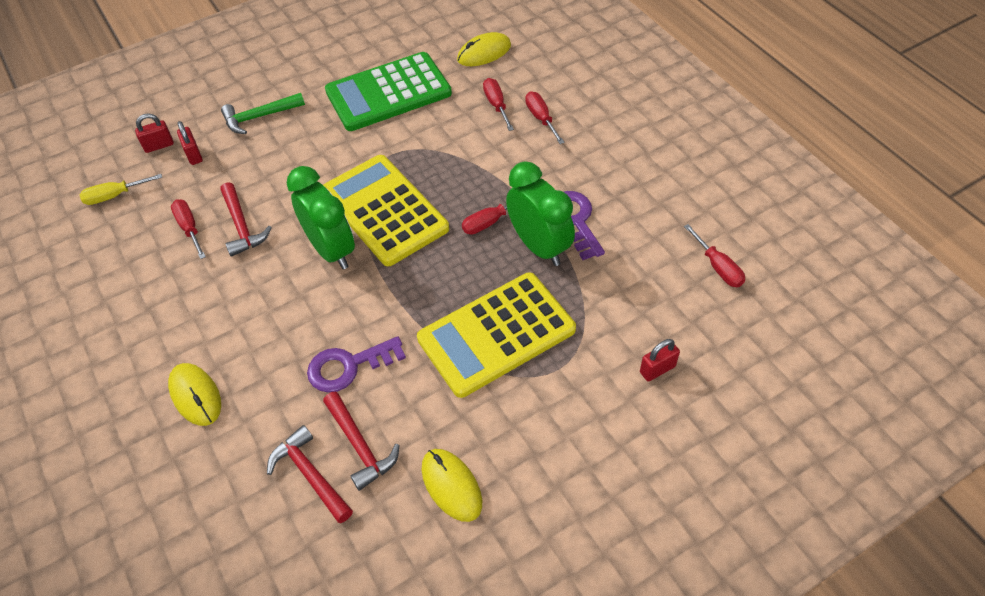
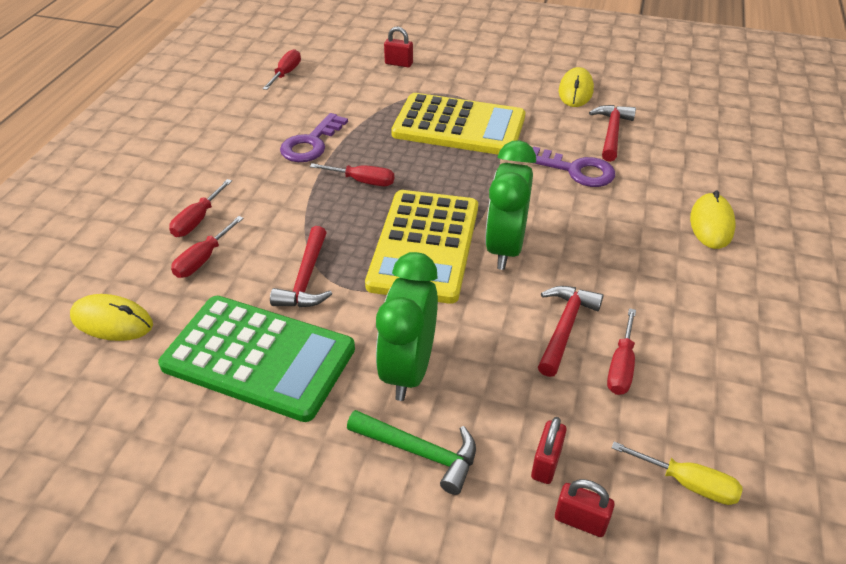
camera: 135 degrees left, 10 degrees down
red hammer [267,425,353,523] -> red hammer moved to [270,226,332,307]
green clock [506,161,575,266] -> green clock moved to [376,252,438,401]

